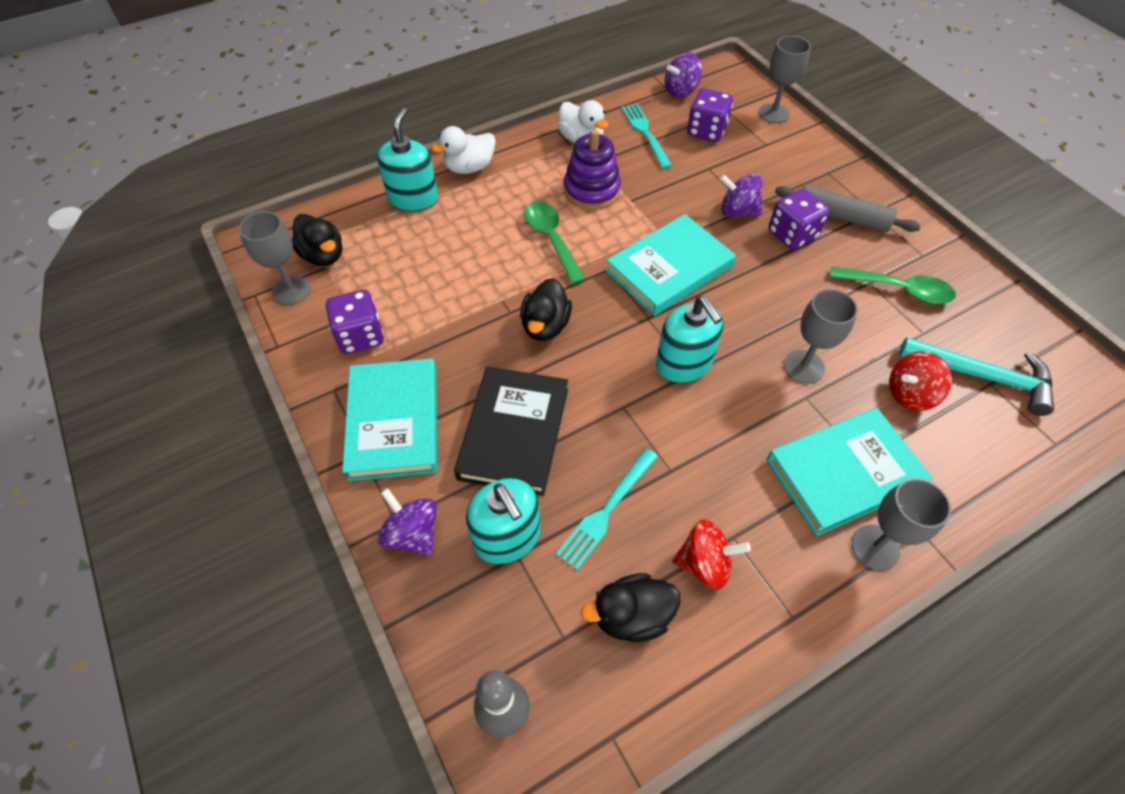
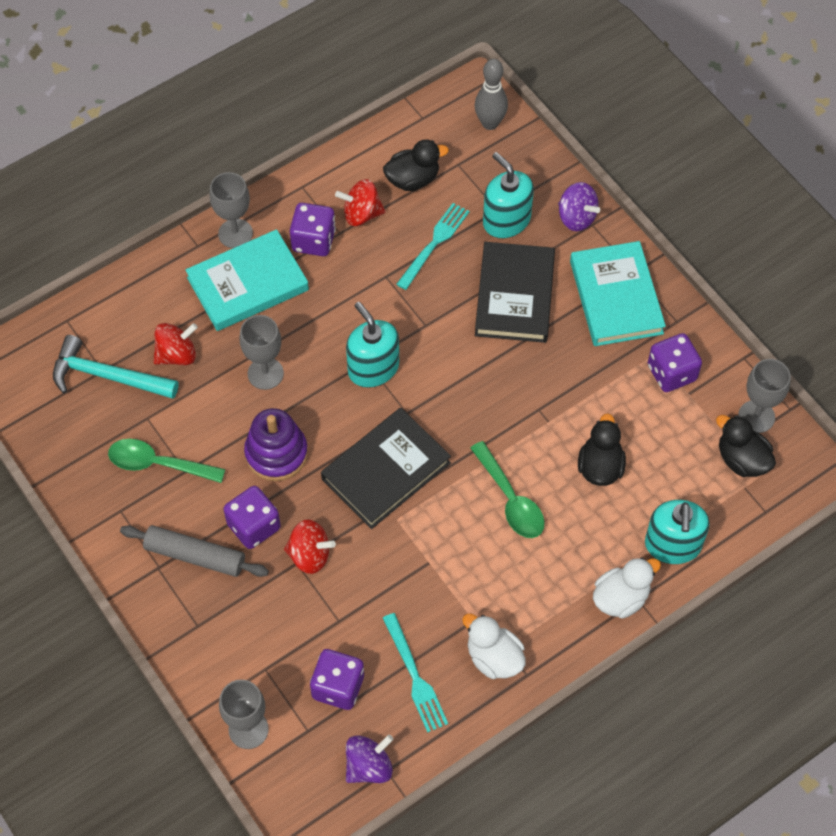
camera: 175 degrees right, 5 degrees up
black duck [520,278,572,341] -> black duck moved to [578,414,626,486]
purple stacking toy [564,129,621,210] -> purple stacking toy moved to [244,408,308,481]
turquoise book [606,214,736,316] -> black book [321,408,451,529]
purple spinning top [720,174,763,217] -> red spinning top [284,519,336,574]
none -> purple dice [290,203,336,256]

